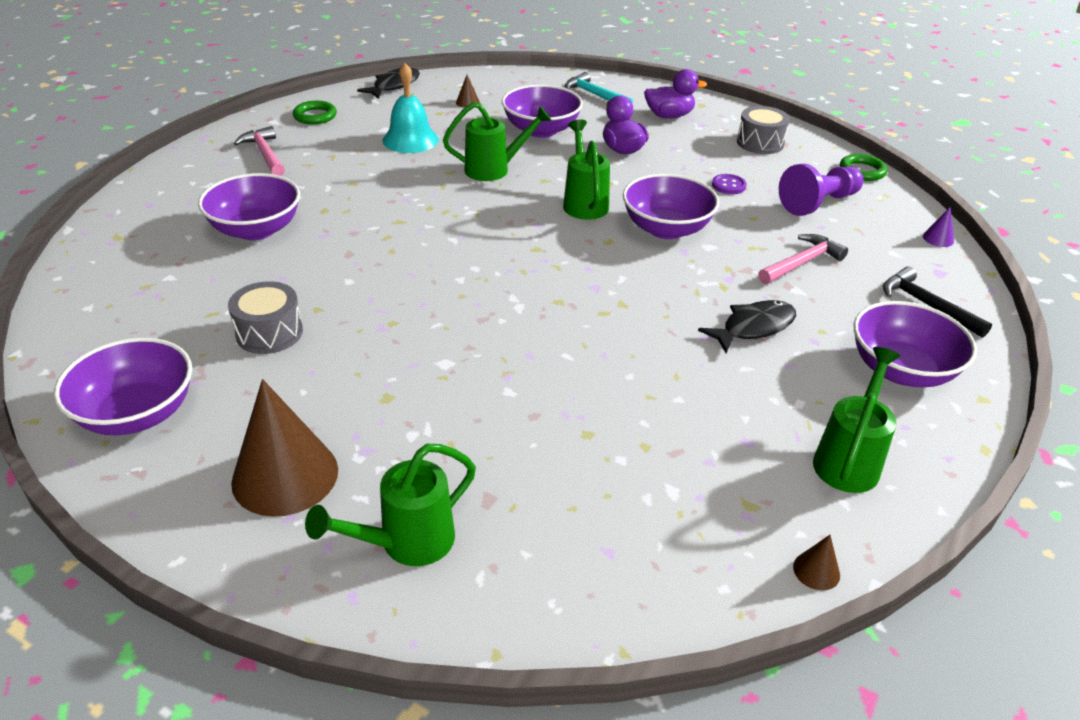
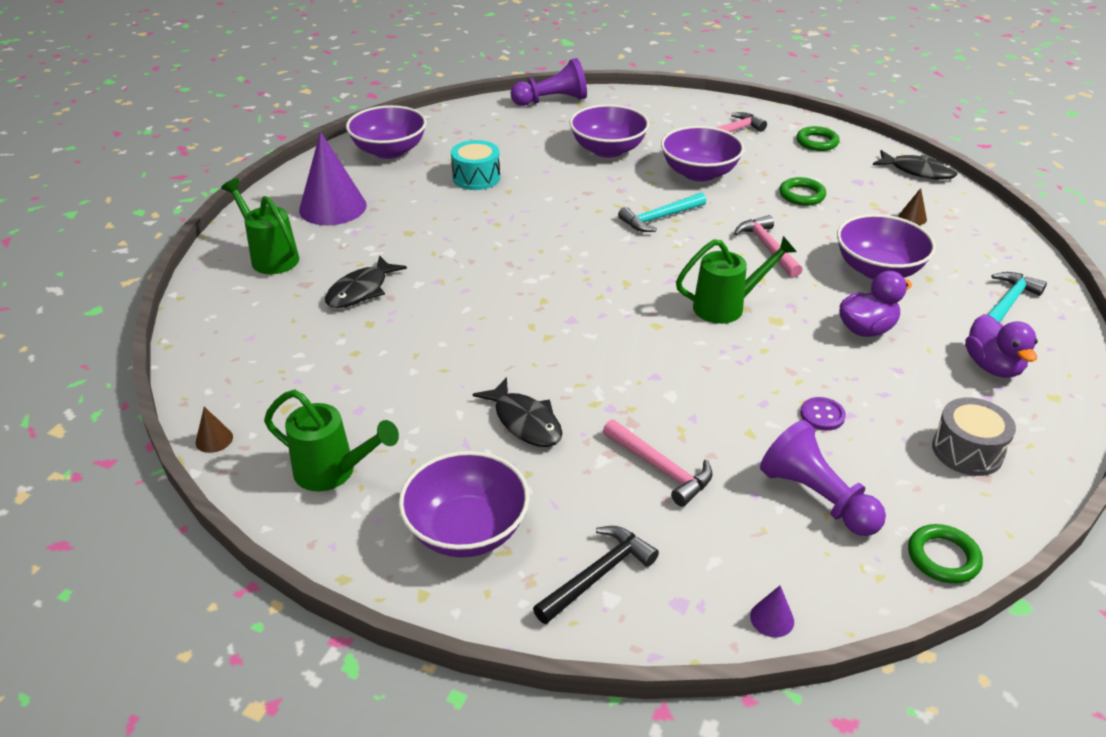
camera: 85 degrees right, 0 degrees up
grey drum [228,281,303,354] -> turquoise drum [451,140,500,190]
brown cone [231,379,338,517] -> purple cone [299,132,367,225]
turquoise bell [383,63,439,153] -> green ring [779,177,826,206]
green watering can [443,102,552,181] -> pink hammer [734,215,802,278]
purple bowl [623,174,719,239] -> purple bowl moved to [661,126,744,182]
none -> black fish [325,255,407,308]
none -> purple pawn [510,58,587,106]
none -> turquoise hammer [618,192,706,232]

